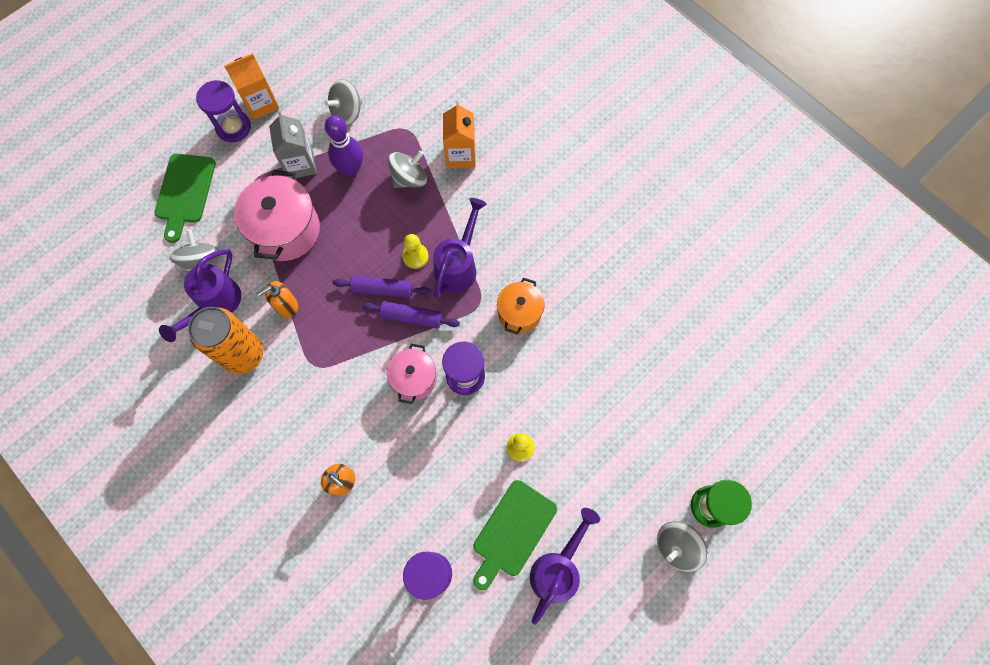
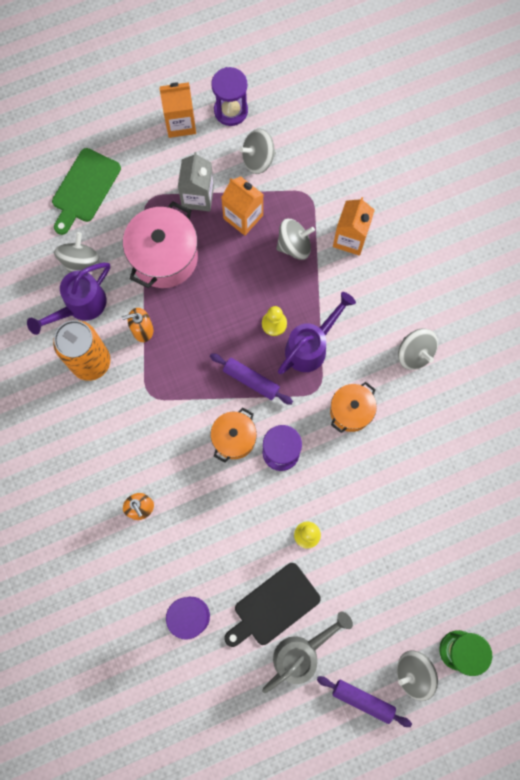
camera: 20 degrees right, 5 degrees up
purple hourglass [196,80,251,143] -> purple hourglass moved to [211,67,248,126]
purple bowling pin [325,115,363,176] -> orange carton [221,176,264,236]
purple rolling pin [333,276,431,298] -> purple rolling pin moved to [317,676,412,727]
pink pot [387,344,437,404] -> orange pot [210,407,257,463]
green cutting board [473,480,557,590] -> black cutting board [224,563,321,647]
purple watering can [530,508,600,625] -> grey watering can [262,611,353,693]
none -> grey spinning top [398,328,438,370]

